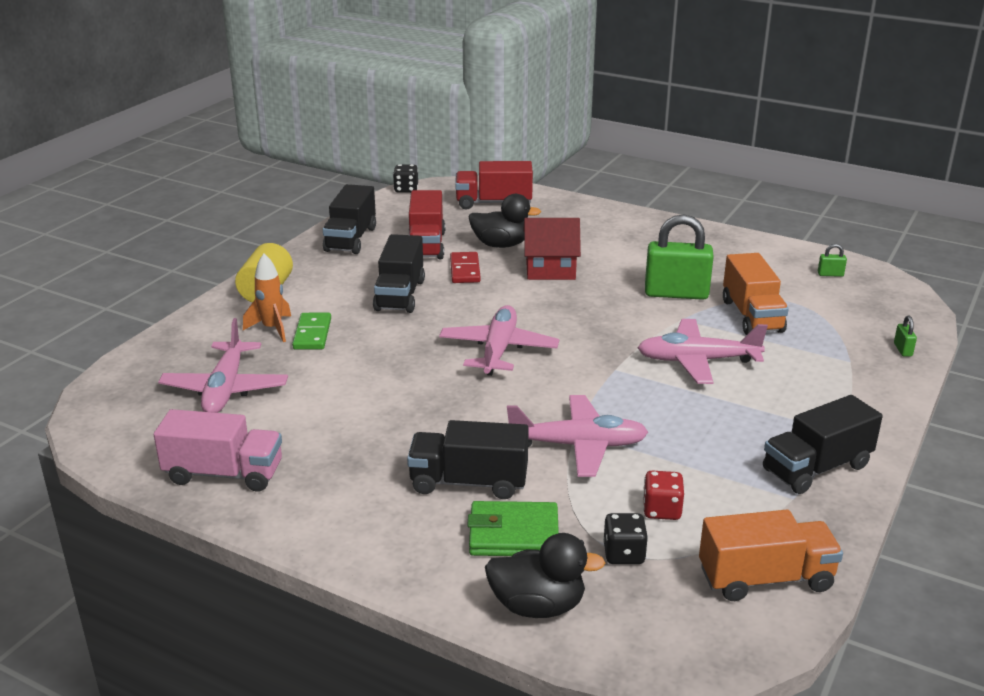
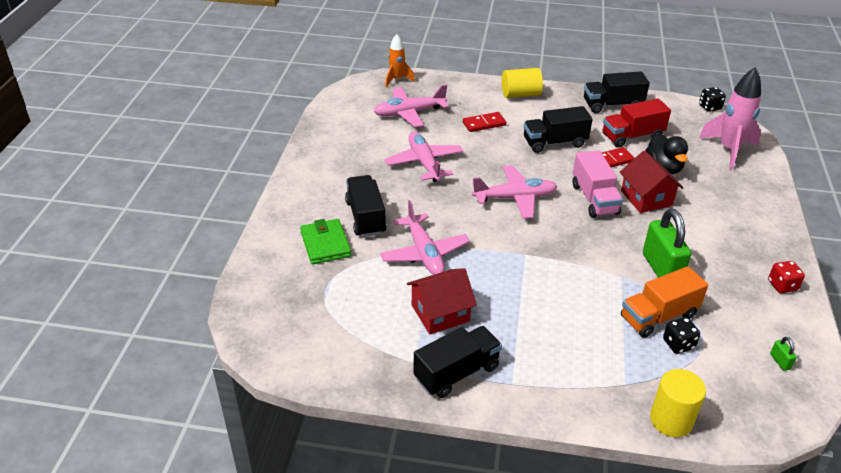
camera: 70 degrees right, 10 degrees up
pink truck [154,409,282,492] -> pink truck moved to [572,150,623,218]
orange rocket [243,254,291,342] -> orange rocket moved to [385,34,415,87]
green domino [292,313,331,350] -> red domino [463,112,506,132]
red truck [455,161,533,209] -> pink rocket [699,67,761,170]
black duck [485,533,605,618] -> none
black dice [603,513,648,564] -> black dice moved to [663,317,700,354]
pink plane [638,319,768,384] -> pink plane moved to [385,131,463,182]
red dice [643,471,684,520] -> red dice moved to [768,261,805,293]
orange truck [699,510,843,601] -> none
black truck [763,395,883,494] -> black truck turned 105 degrees clockwise [414,326,502,398]
green padlock [894,315,917,357] -> yellow cylinder [650,369,706,437]
none -> red house [407,268,477,334]

